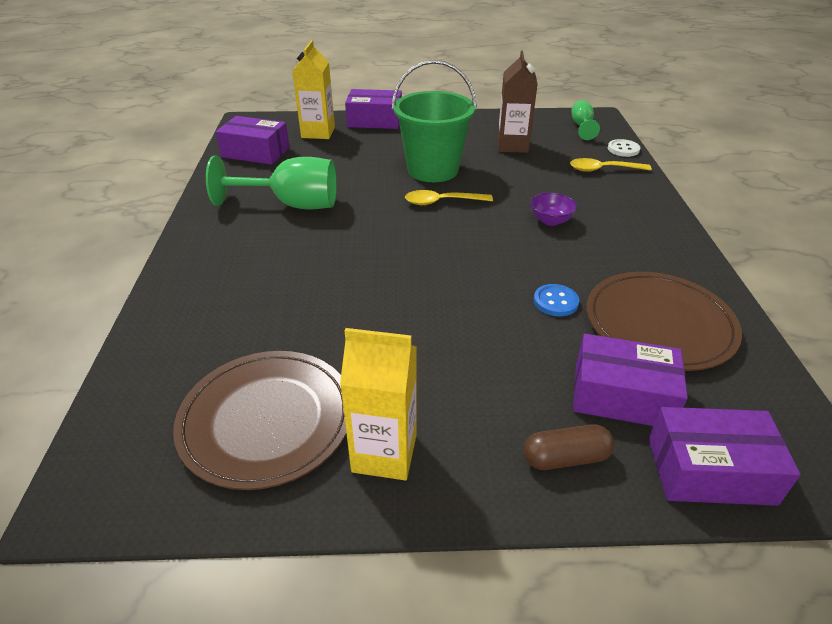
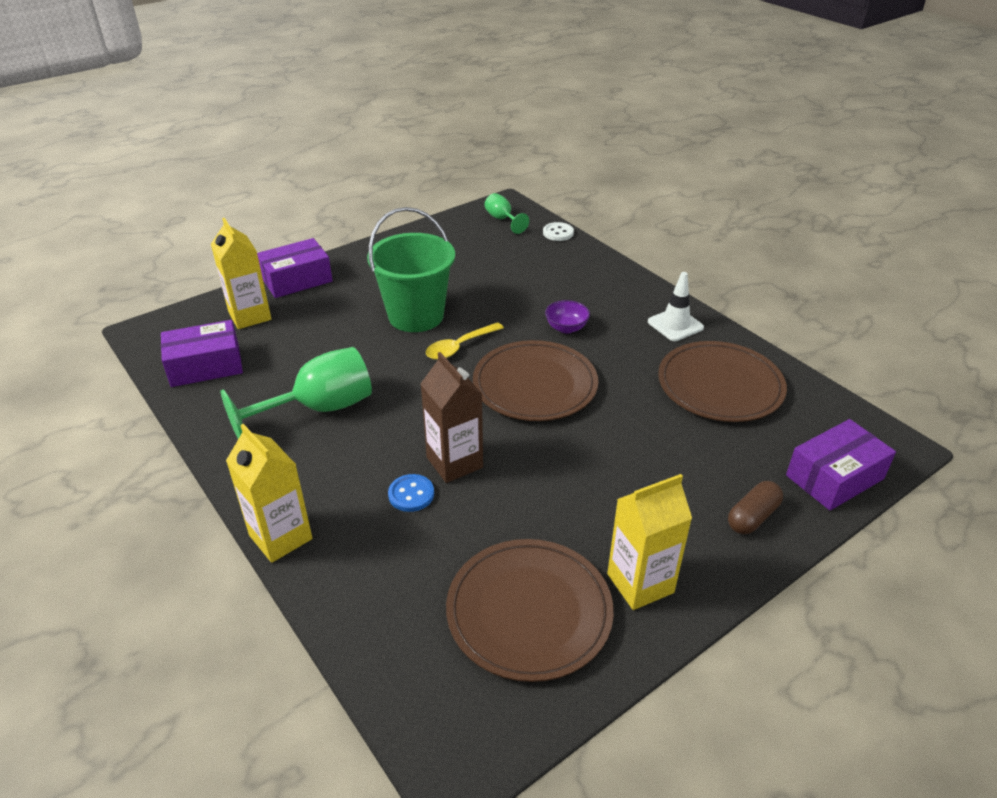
camera: 35 degrees left, 0 degrees up
brown carton [498,51,538,153] -> brown carton moved to [421,352,483,483]
blue button [534,284,579,317] -> blue button moved to [388,474,434,512]
yellow spoon [570,158,652,172] -> none
purple box [573,334,688,426] -> none
none -> yellow carton [226,424,312,563]
none -> brown plate [473,340,598,421]
none -> white traffic cone [648,272,704,341]

